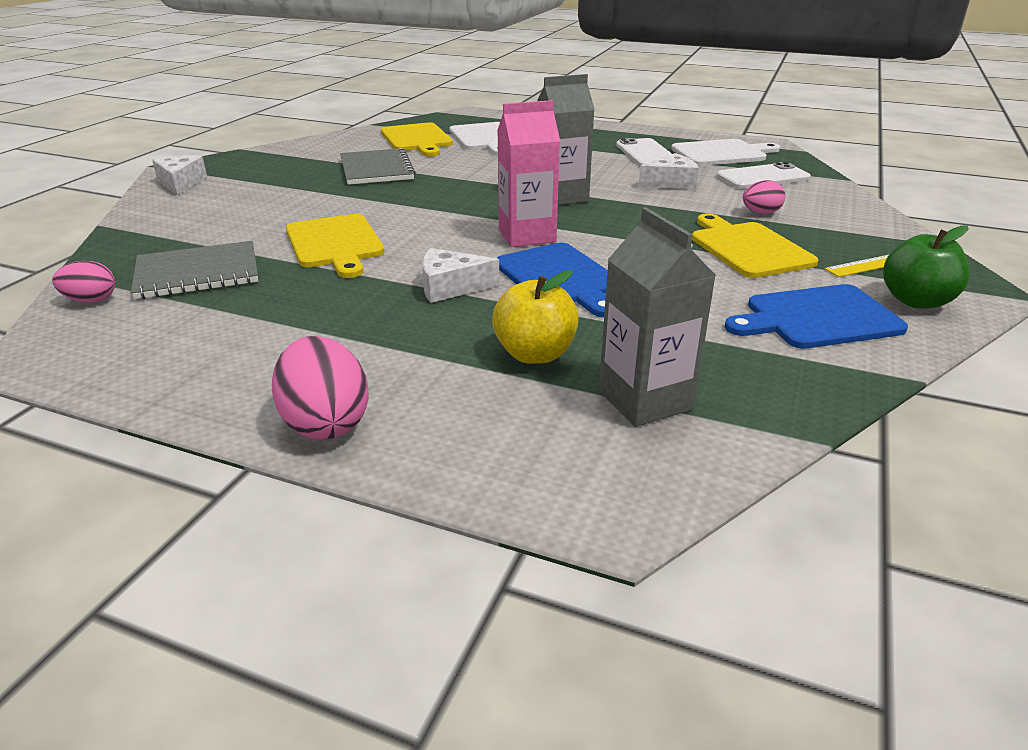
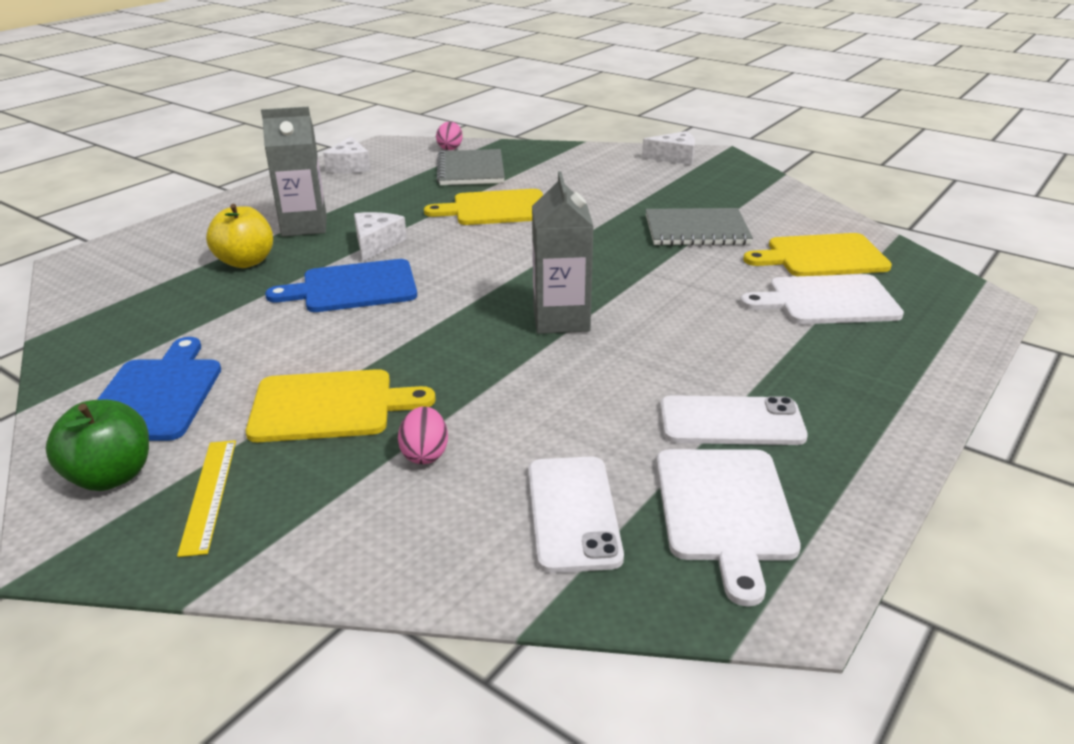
camera: 105 degrees right, 0 degrees up
pink egg [272,336,369,440] -> none
pink carton [497,100,560,247] -> none
grey carton [599,207,716,427] -> grey carton moved to [261,107,327,237]
white cheese [638,153,699,189] -> white cheese moved to [323,136,371,173]

